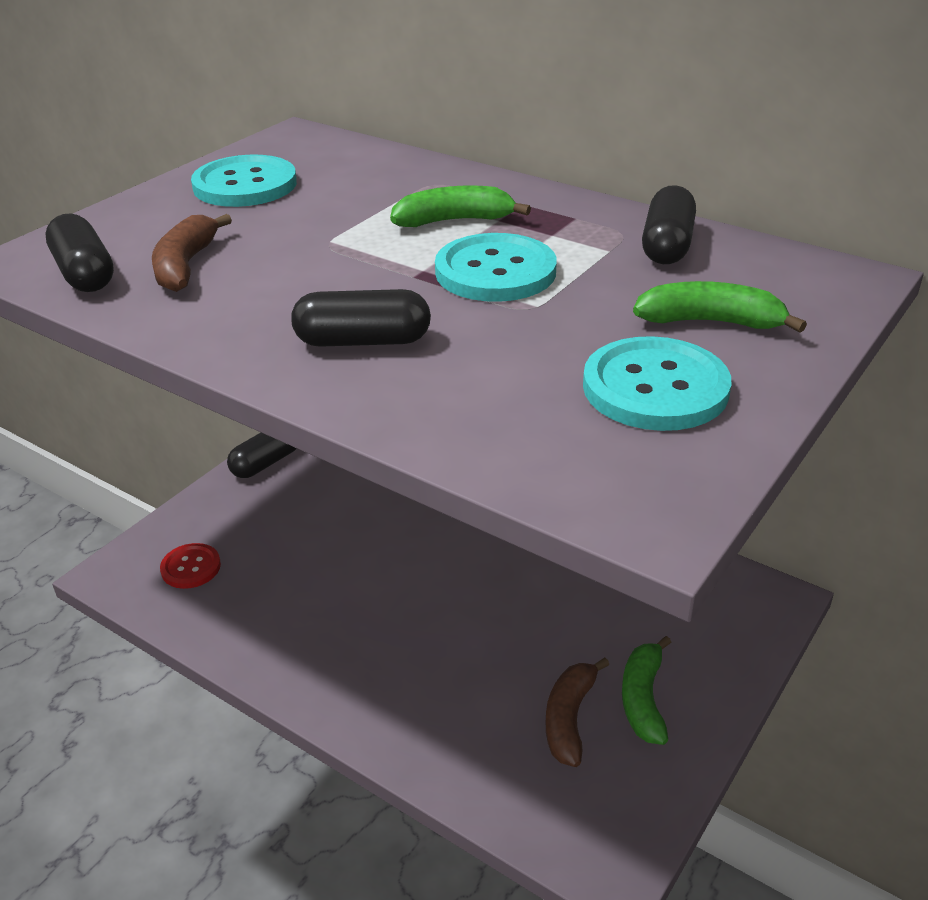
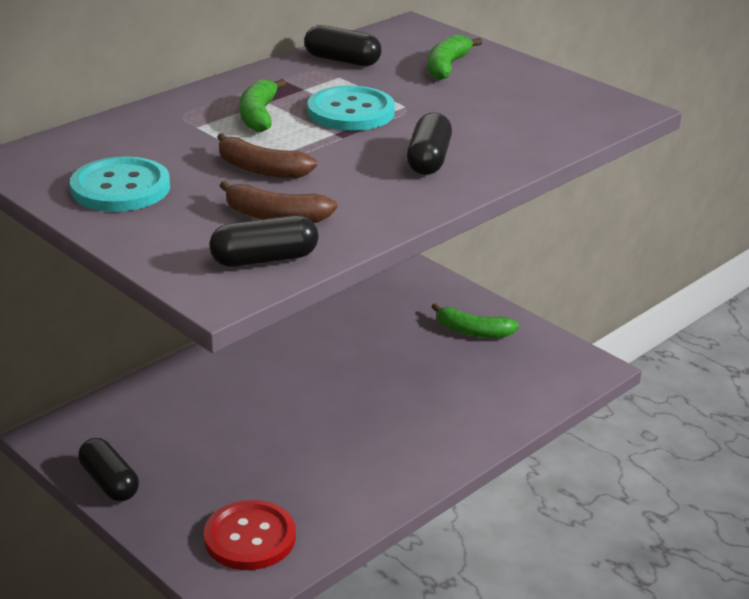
camera: 80 degrees left, 5 degrees down
red button [160,543,221,589] -> red button [204,500,296,570], size x1.59
brown banana [546,658,609,767] -> brown banana moved to [217,133,317,178]
turquoise button [583,336,731,431] -> none

